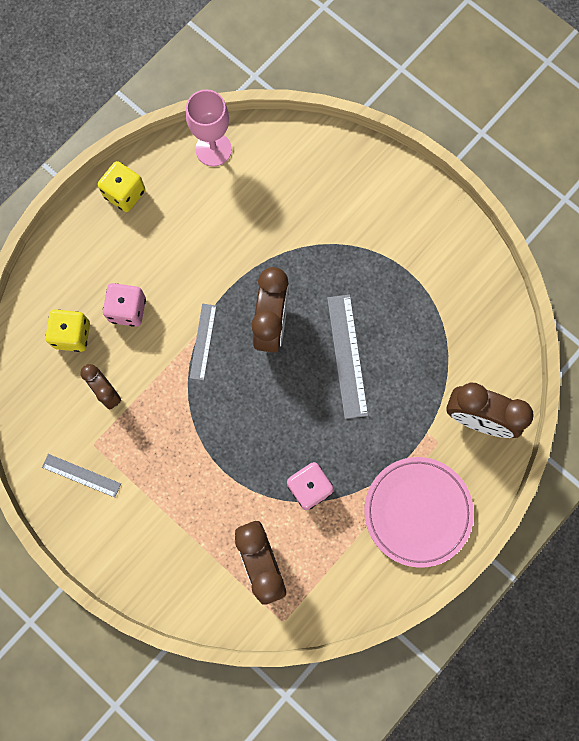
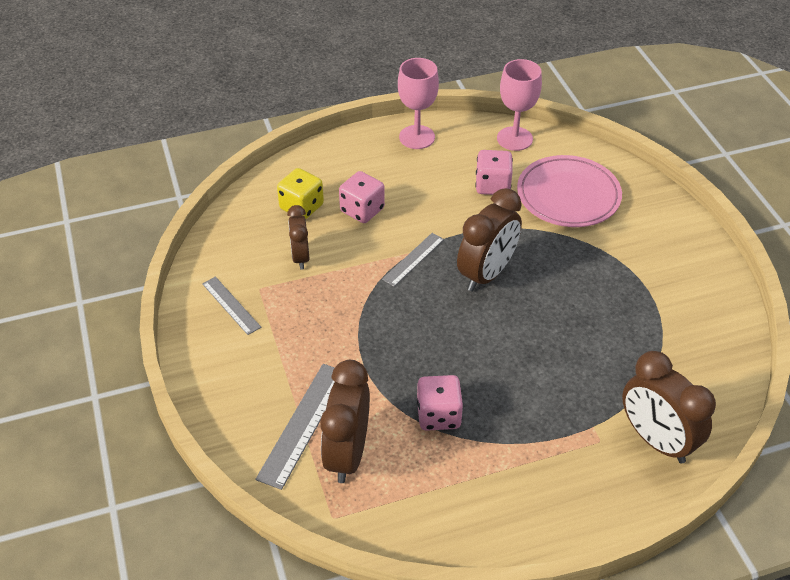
camera: 30 degrees right, 30 degrees down
yellow dice [98,161,145,212] -> pink goblet [398,58,439,149]
grey ruler [327,295,368,419] -> grey ruler moved to [255,364,335,490]
pink plate [364,457,474,568] -> pink plate moved to [517,155,622,227]
none -> pink dice [475,150,513,195]

